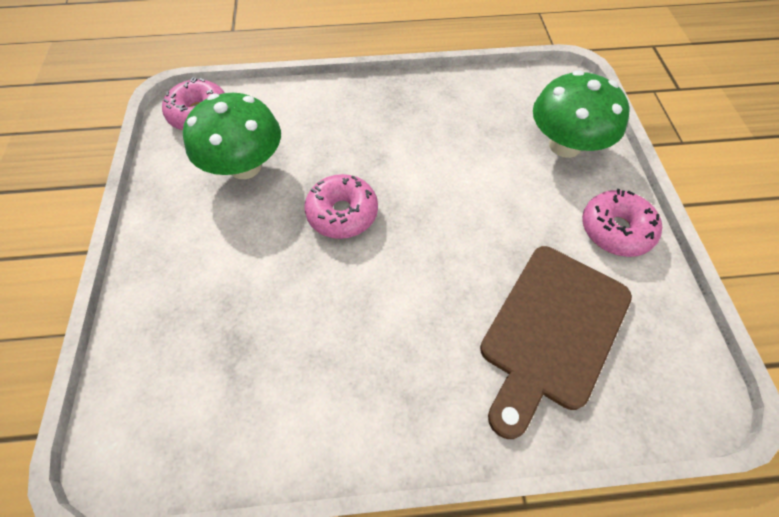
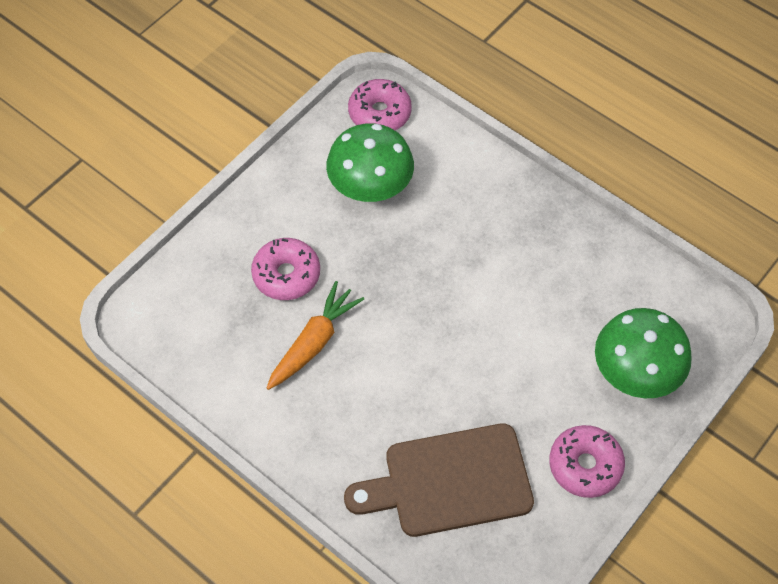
camera: 45 degrees right, 0 degrees up
pink donut [305,174,378,239] -> pink donut moved to [251,238,320,300]
none -> orange carrot [267,281,364,390]

